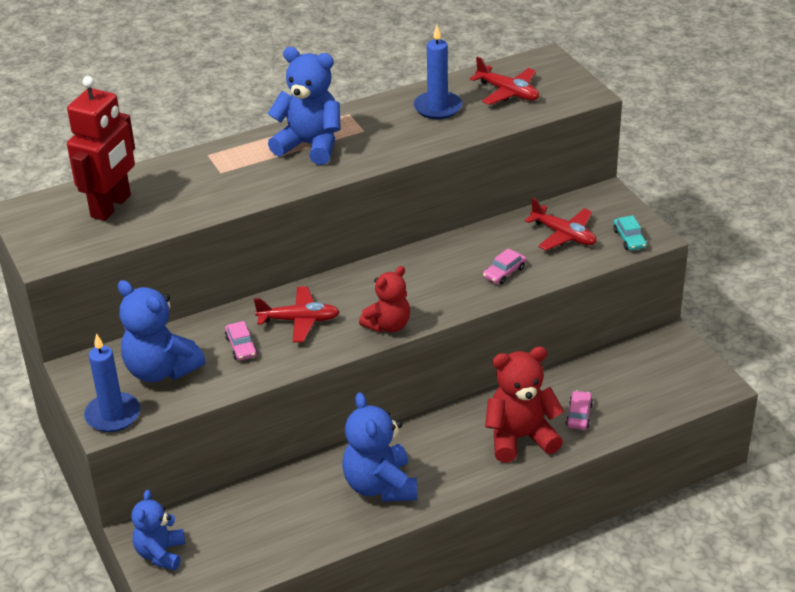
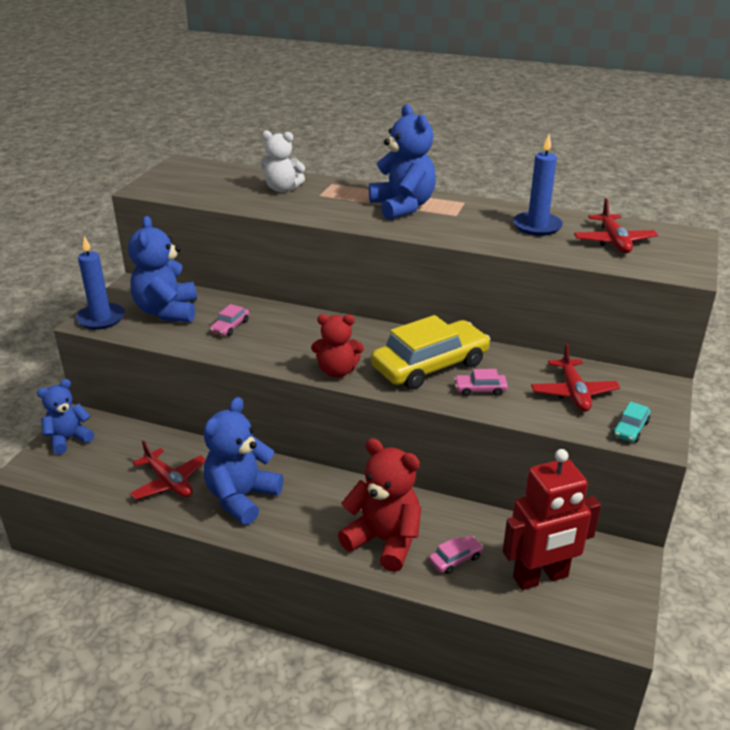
camera: 45 degrees right, 5 degrees down
red robot [67,76,135,221] -> red robot moved to [503,449,601,590]
red plane [254,286,339,342] -> red plane moved to [130,440,206,500]
none -> white teddy bear [261,130,305,192]
none -> yellow car [371,315,490,390]

